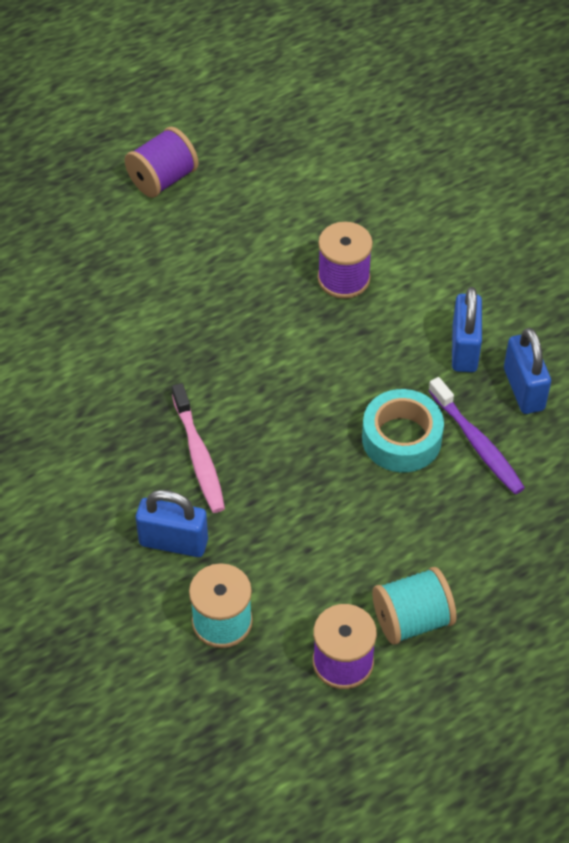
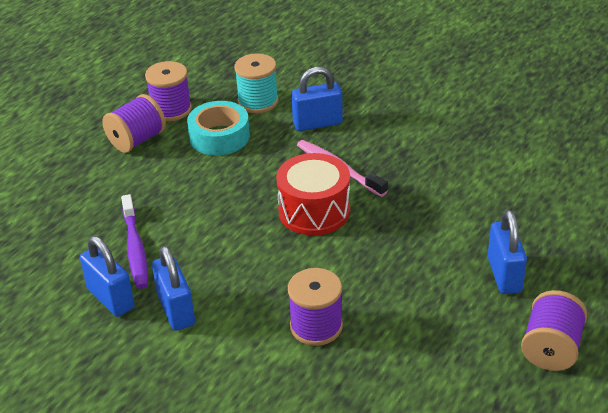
camera: 155 degrees right, 15 degrees down
turquoise tape [362,389,444,472] -> turquoise tape moved to [187,101,250,156]
turquoise spool [372,567,456,645] -> purple spool [102,94,166,153]
purple toothbrush [428,377,525,494] -> purple toothbrush turned 135 degrees counterclockwise [121,194,148,289]
none -> red drum [276,153,350,235]
none -> blue padlock [488,210,527,294]

